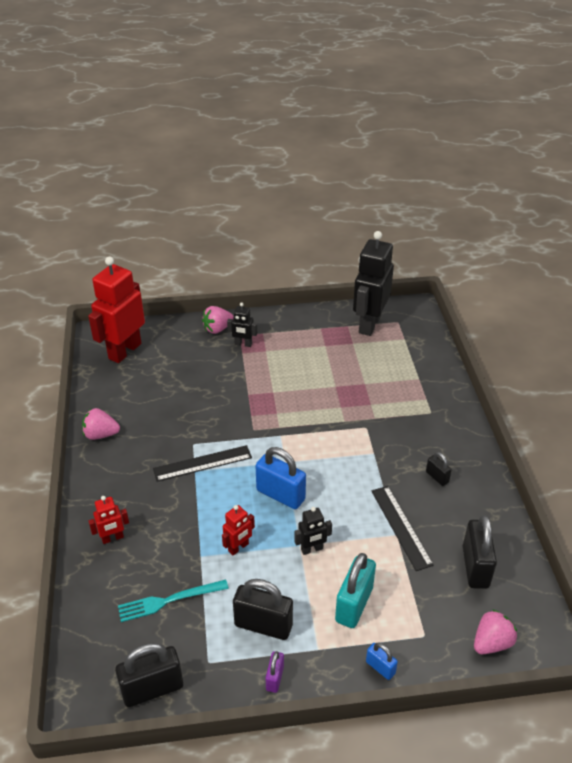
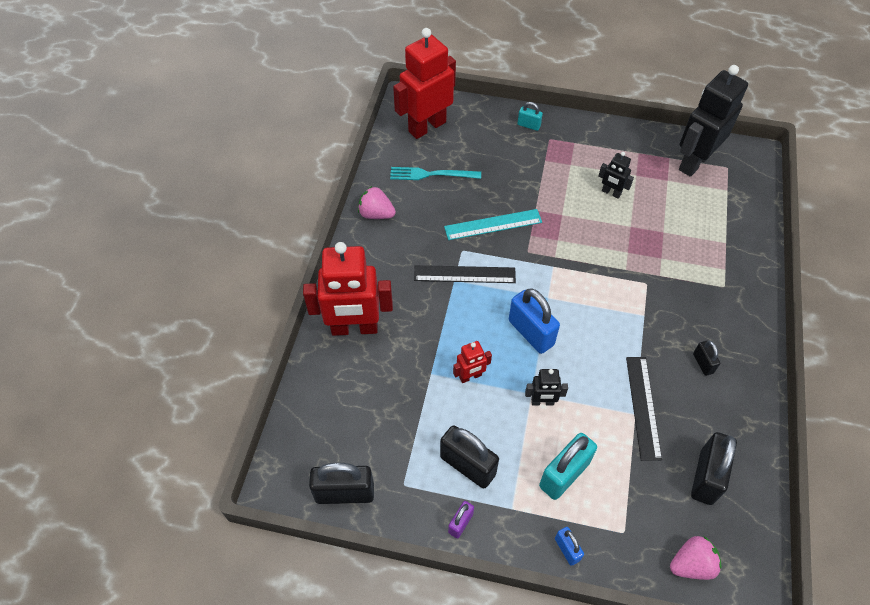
camera: 20 degrees right, 15 degrees up
red robot [89,496,129,544] -> red robot [303,242,393,336], size x2.16
turquoise fork [118,580,229,622] -> turquoise fork moved to [390,167,481,180]
pink strawberry [202,306,234,334] -> turquoise padlock [517,102,543,131]
black robot [227,303,257,347] -> black robot moved to [598,152,634,199]
none -> turquoise ruler [444,209,542,240]

